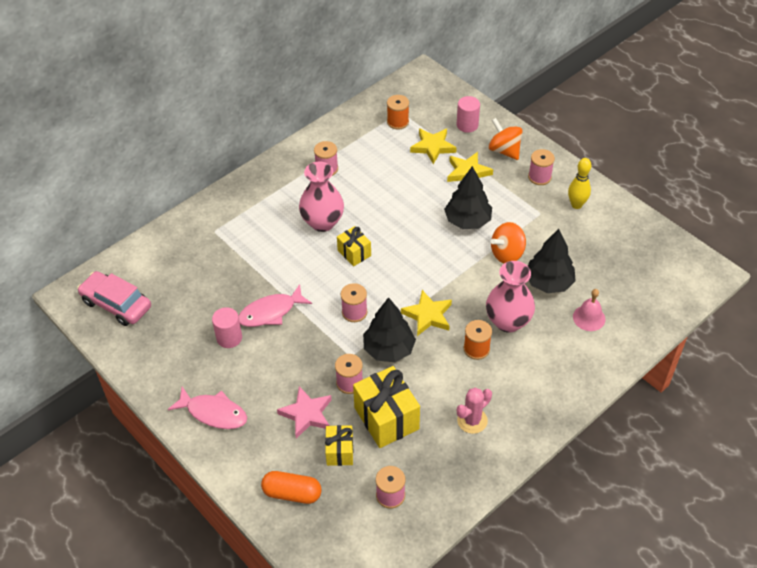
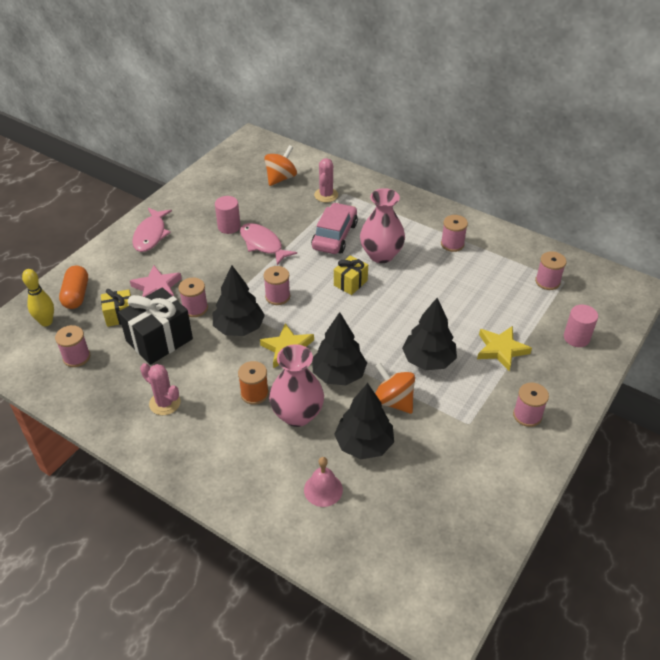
camera: 75 degrees right, 5 degrees down
pink car [77,271,151,326] -> pink car moved to [311,202,358,254]
yellow gift [353,366,420,448] -> black gift [118,287,193,365]
orange spool [387,95,409,130] -> pink spool [535,251,566,290]
yellow star [410,129,457,164] -> none
orange spinning top [489,118,523,160] -> orange spinning top moved to [264,145,297,186]
yellow bowling pin [568,158,591,209] -> yellow bowling pin moved to [22,269,54,326]
none -> black tree [312,312,367,385]
none -> pink cactus [314,158,338,202]

